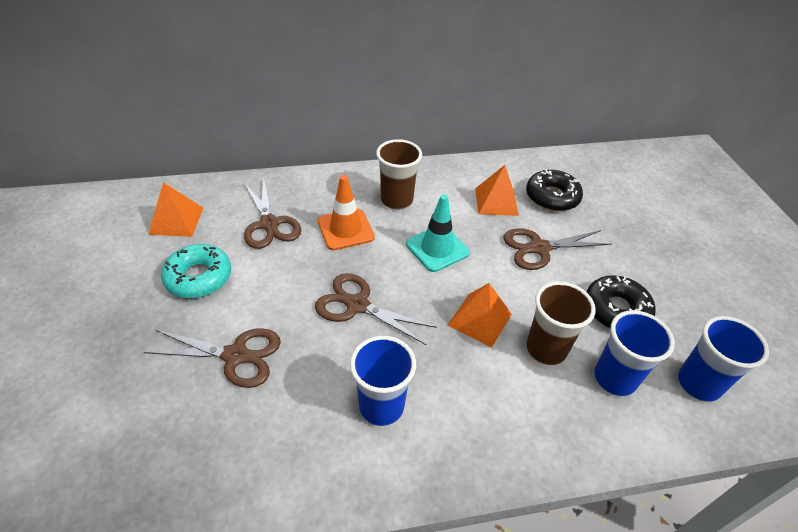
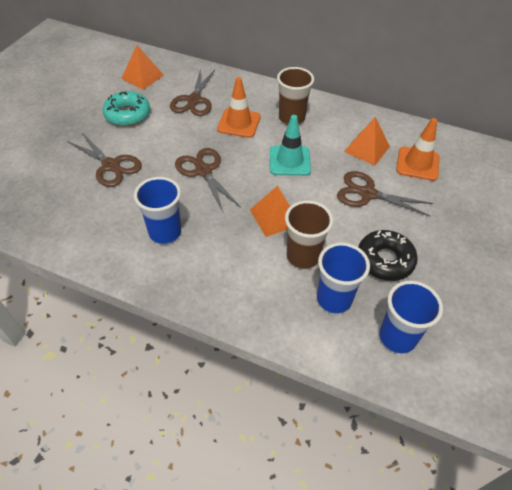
camera: 35 degrees right, 5 degrees up
black donut [526,170,583,211] -> orange traffic cone [396,118,440,181]

